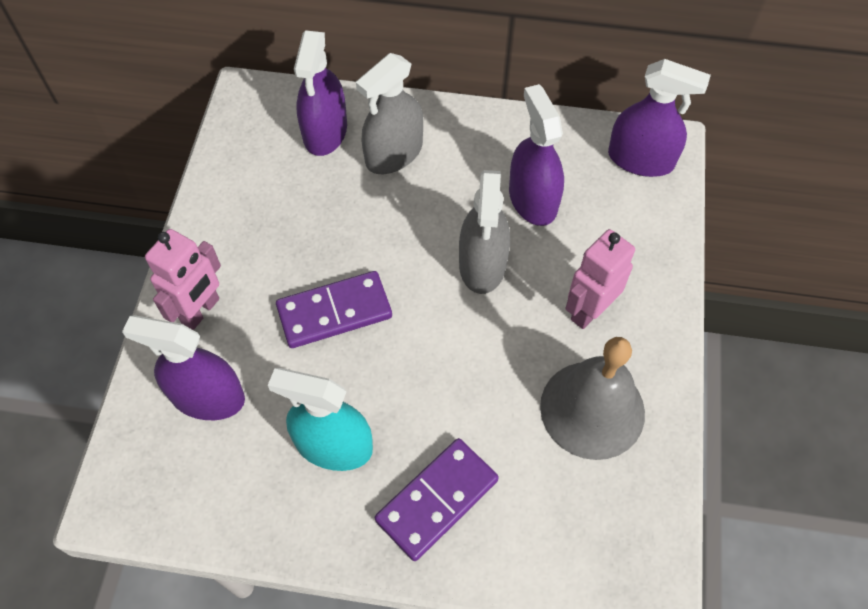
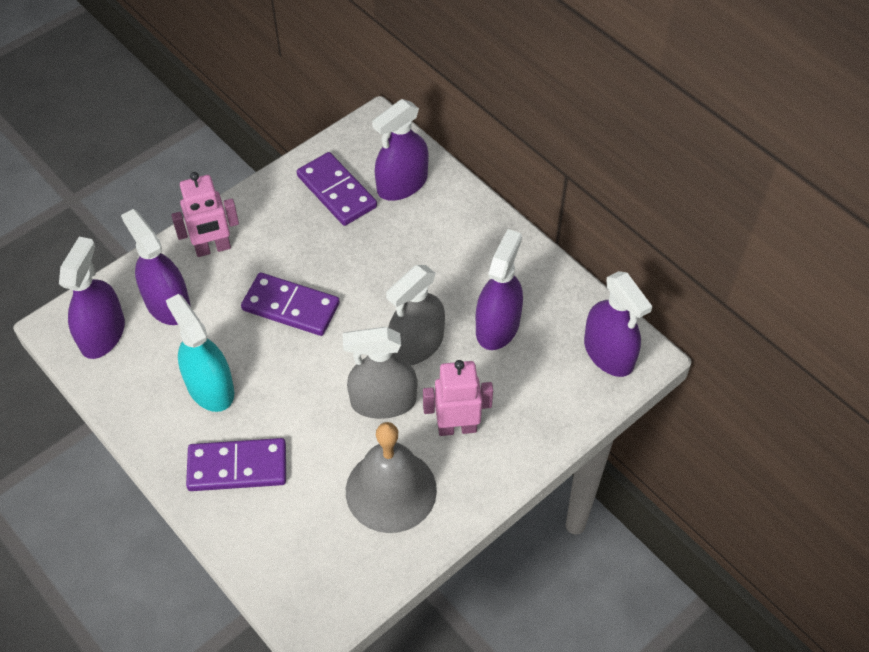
camera: 40 degrees right, 5 degrees down
grey spray bottle [356,53,423,174] -> grey spray bottle moved to [342,327,417,419]
none -> purple spray bottle [59,237,125,359]
none -> purple domino [297,152,377,226]

